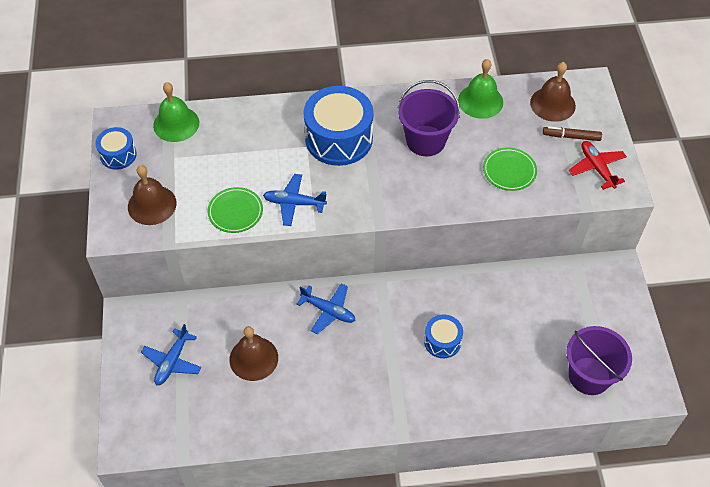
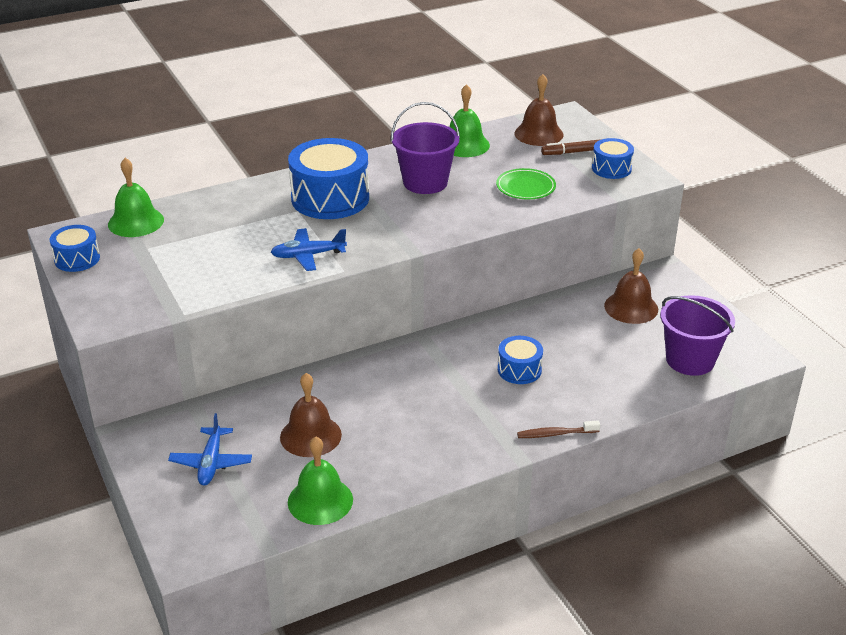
camera: 20 degrees left, 20 degrees down
brown bell [128,165,177,225] -> brown bell moved to [604,248,658,324]
green plate [208,187,263,233] -> none
blue plane [297,283,355,334] -> none
red plane [569,141,627,190] -> blue drum [592,138,634,179]
none -> green bell [288,437,353,525]
none -> brown toothbrush [517,420,600,438]

